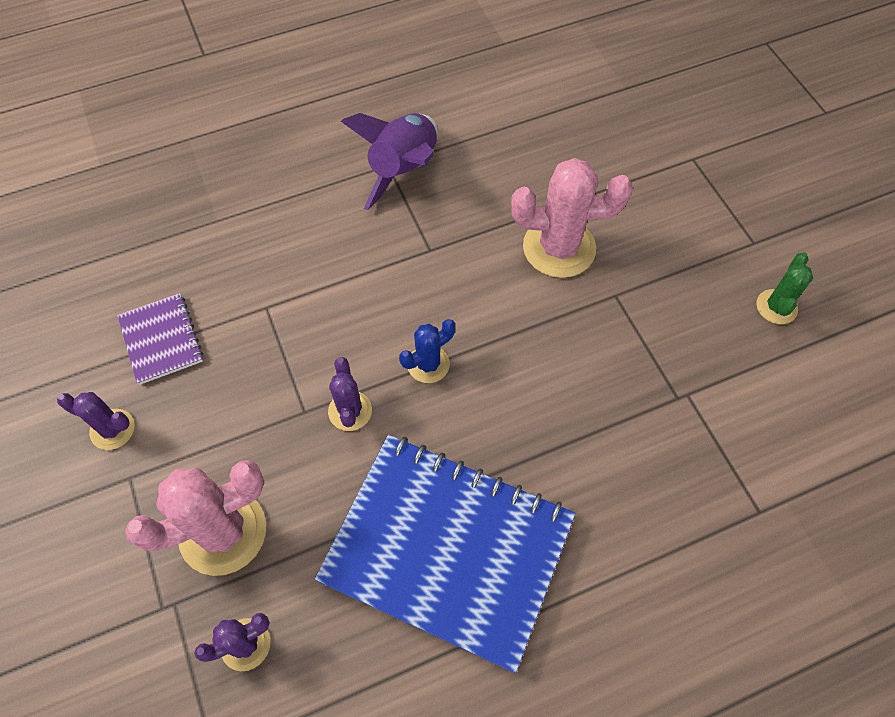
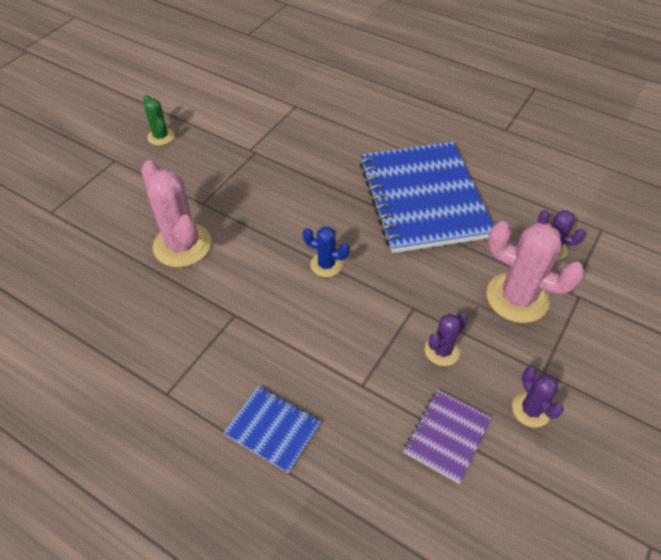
camera: 125 degrees left, 10 degrees down
purple cactus [328,357,372,431] -> purple cactus moved to [425,313,468,366]
purple rocket [341,113,438,211] -> none
green cactus [756,252,813,324] -> green cactus turned 75 degrees clockwise [143,95,175,146]
none -> blue notebook [224,386,321,473]

